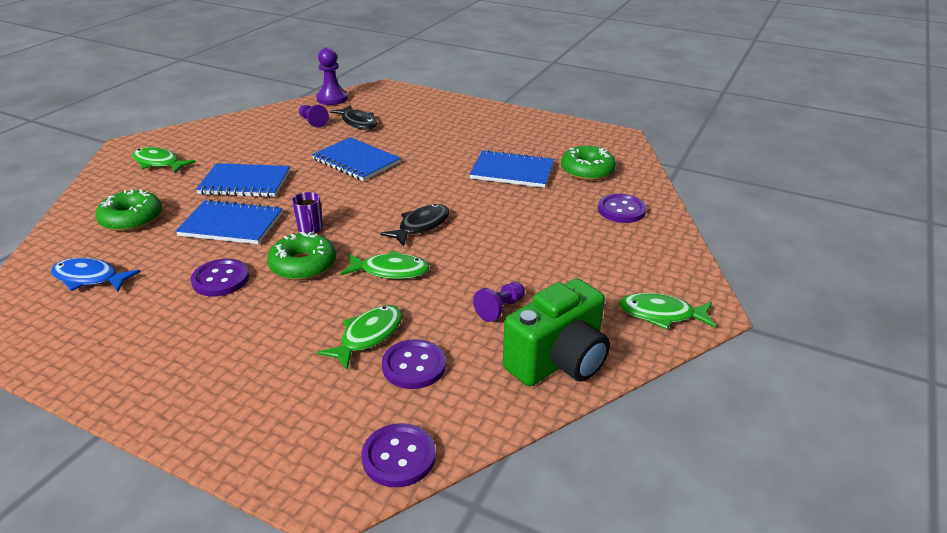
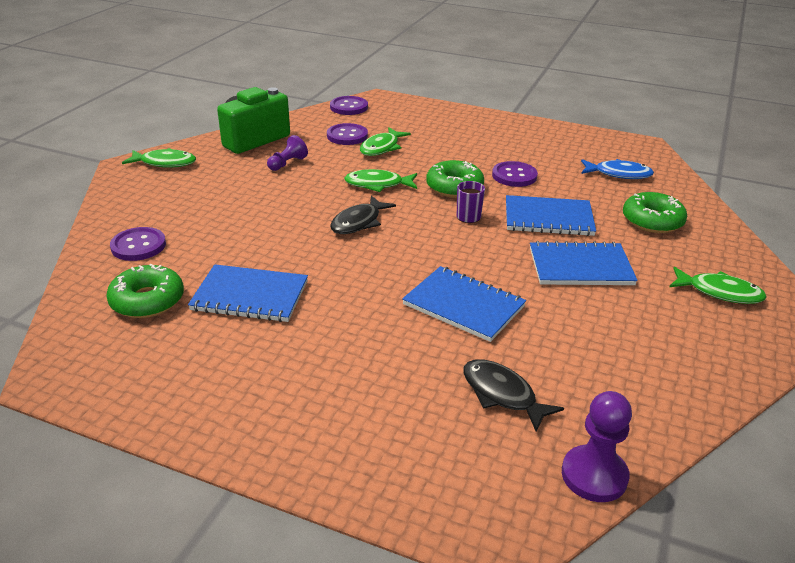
camera: 175 degrees right, 0 degrees up
purple pawn [299,105,329,128] -> none

